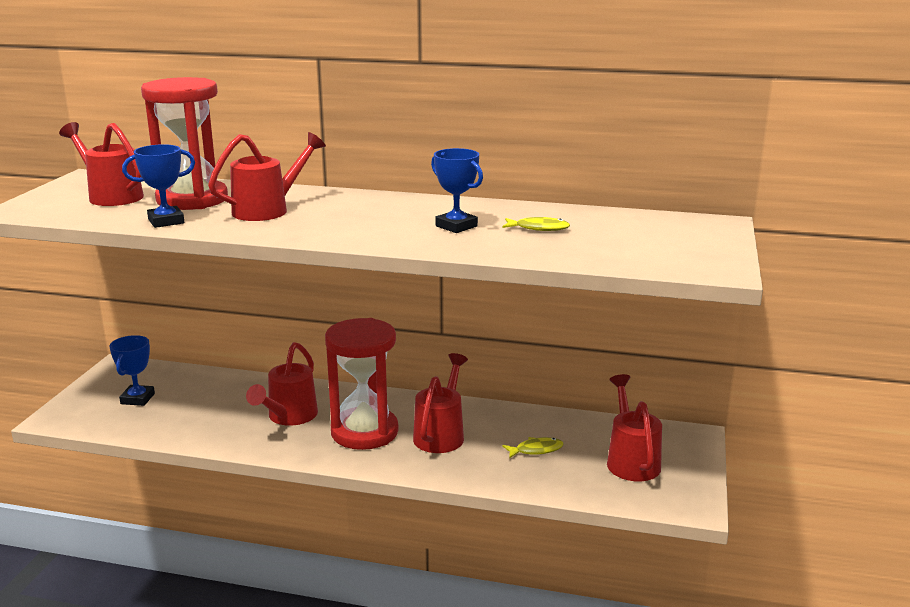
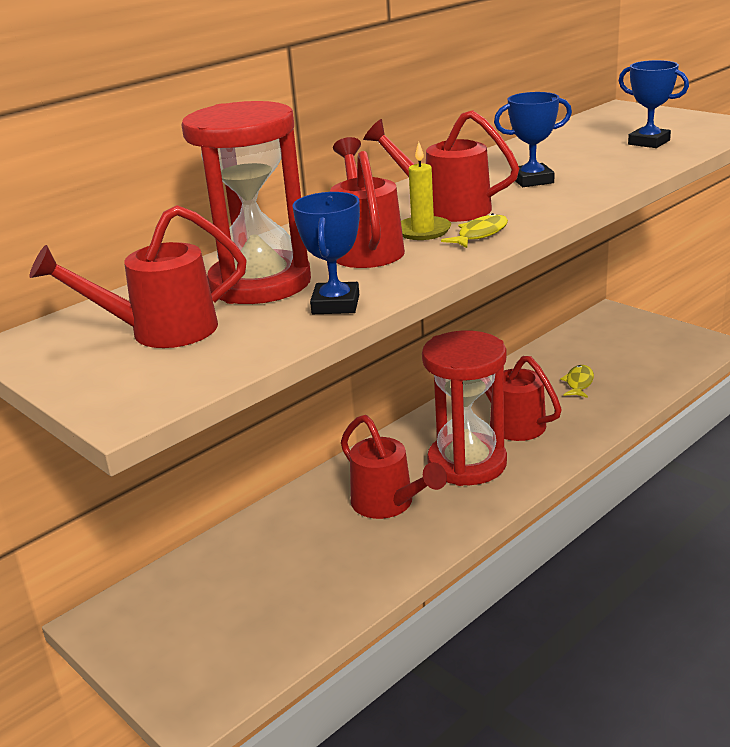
camera: 55 degrees left, 5 degrees up
blue trophy [109,335,155,406] -> blue trophy moved to [619,60,689,148]
yellow fish [503,217,570,231] -> yellow fish moved to [441,213,508,248]
red watering can [607,374,662,481] -> red watering can moved to [363,110,519,222]
none -> yellow candle [401,142,451,240]

